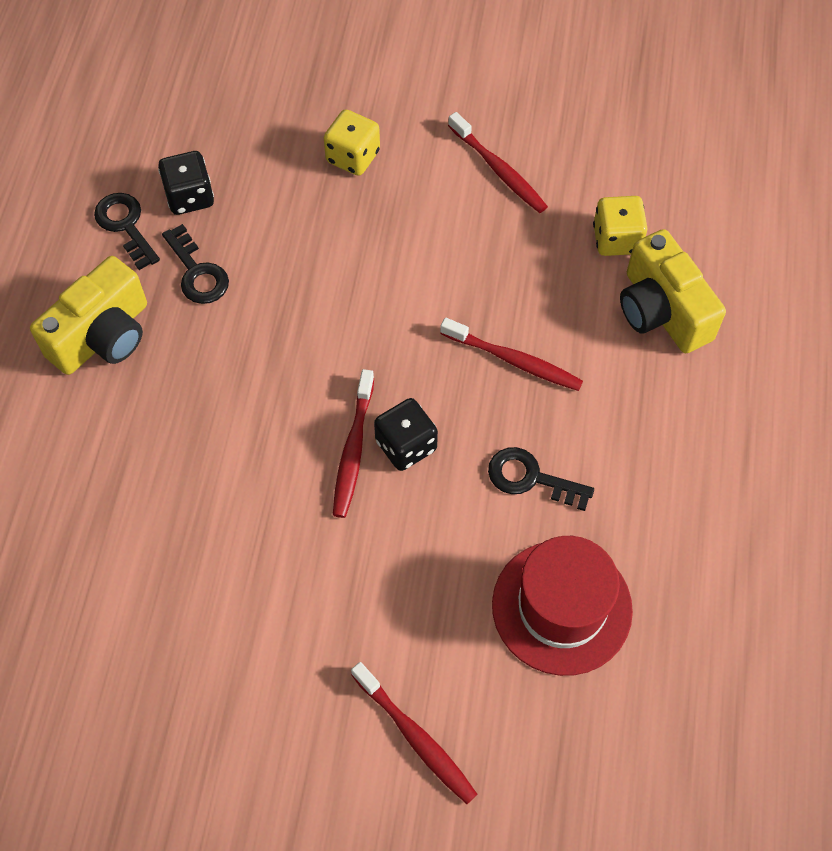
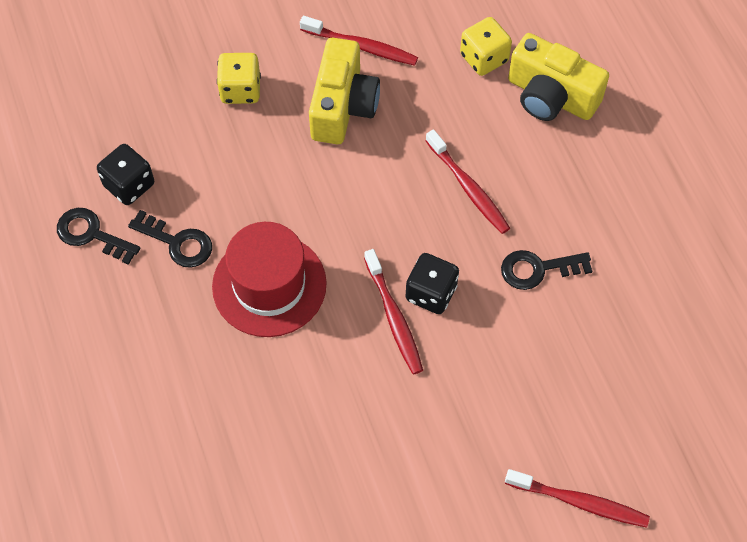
camera: 30 degrees left, 0 degrees up
yellow camera [30,256,147,375] -> yellow camera moved to [309,38,380,144]
red toothbrush [440,318,583,391] -> red toothbrush turned 60 degrees clockwise [425,129,510,234]
red hat [492,536,633,676] -> red hat moved to [212,222,327,337]

